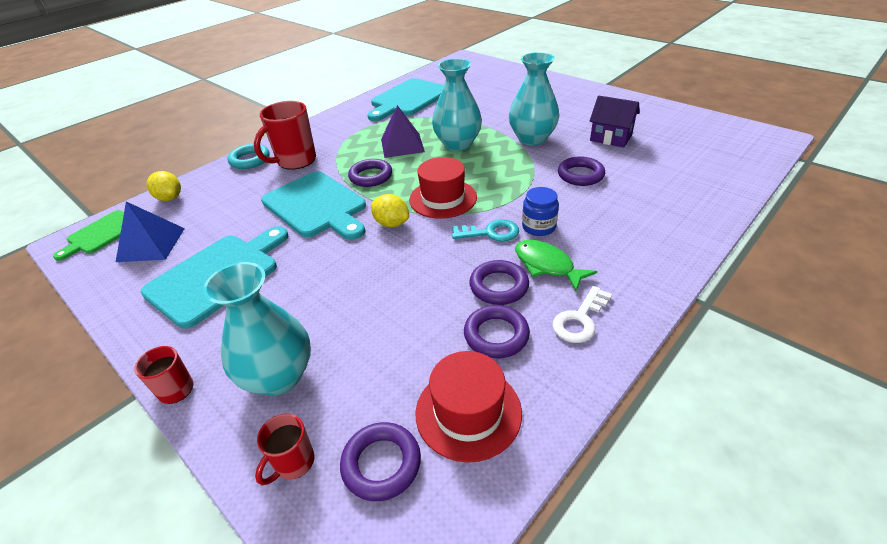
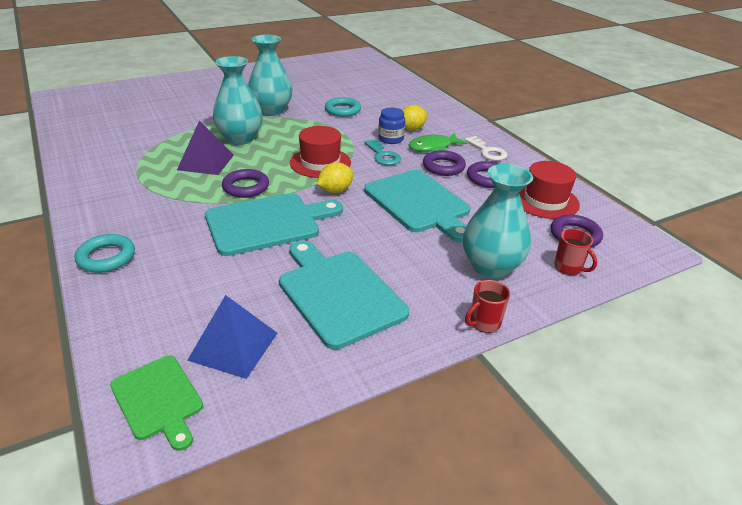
camera: 75 degrees left, 5 degrees down
yellow lemon [147,171,181,201] -> yellow lemon moved to [402,105,428,131]
red mug [254,101,316,170] -> none
turquoise cutting board [367,78,444,121] -> turquoise cutting board moved to [364,170,470,243]
turquoise key [452,219,519,242] -> turquoise key turned 135 degrees clockwise [364,139,401,165]
purple ring [558,157,605,186] -> turquoise ring [325,97,361,117]
purple house [589,95,640,148] -> none

